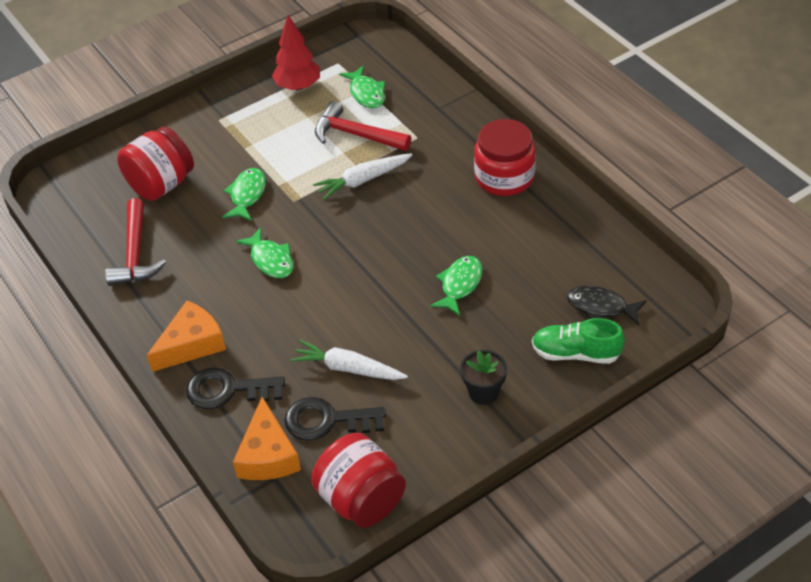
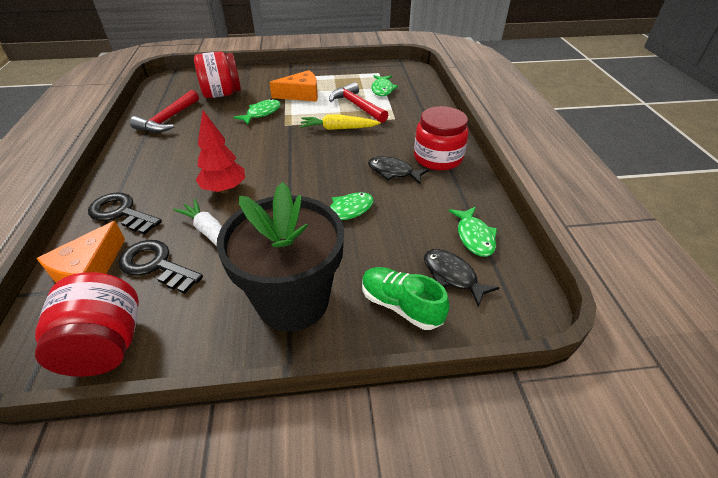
camera: 25 degrees right, 5 degrees down
orange cheese [147,300,226,372] -> orange cheese moved to [269,70,318,102]
green fish [236,227,294,278] -> green fish moved to [449,207,497,257]
red tree [272,15,320,90] -> red tree moved to [196,110,245,193]
white carrot [313,153,412,200] -> yellow carrot [300,115,381,130]
black flower pot [460,350,507,405] -> black flower pot [217,182,344,332], size x2.29
none -> black fish [368,156,429,184]

